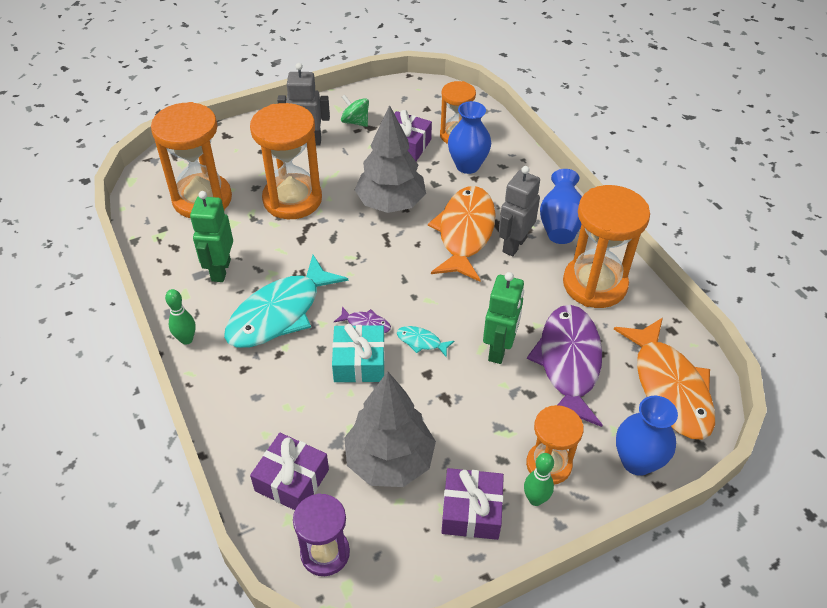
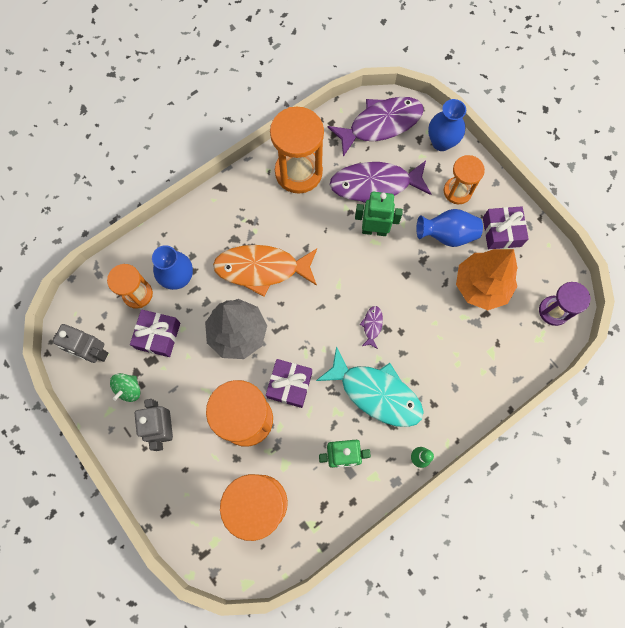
camera: 100 degrees left, 25 degrees up
purple gift [250,433,329,510] -> purple gift moved to [266,359,312,408]
turquoise gift [332,324,385,383] -> none
grey tree [344,371,436,487] -> orange tree [456,249,517,310]
turquoise fish [397,326,454,358] -> none
grey robot [499,166,540,256] -> grey robot moved to [53,324,108,363]
green bowling pin [524,453,554,506] -> none
blue vase [540,169,582,244] -> blue vase moved to [416,209,483,247]
orange fish [614,318,715,440] -> purple fish [328,97,424,157]

